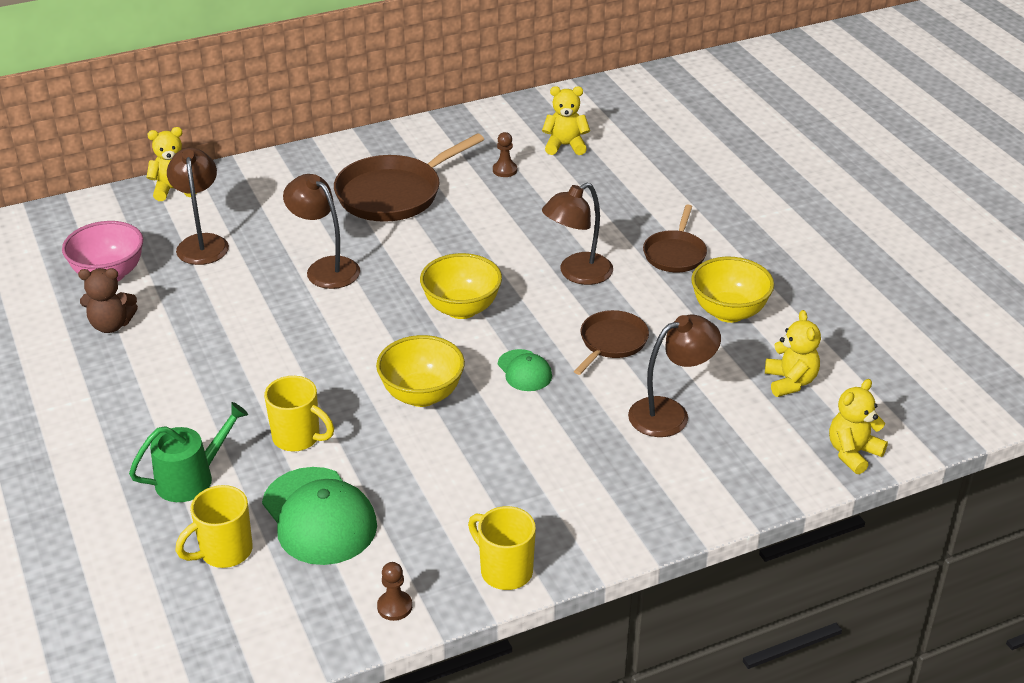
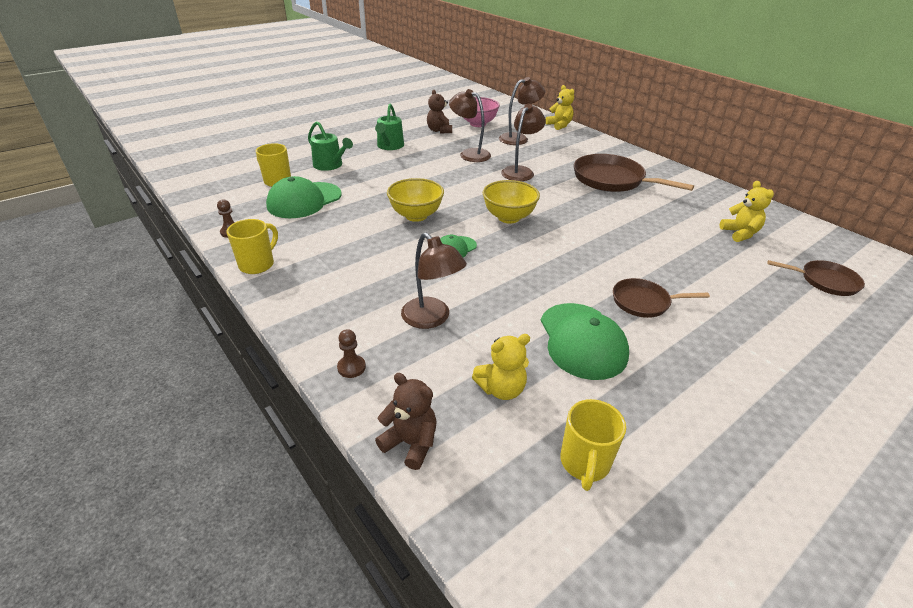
camera: 75 degrees right, 0 degrees up
yellow mug [264,376,334,451] -> yellow mug moved to [560,399,626,491]
brown pawn [493,132,517,177] -> brown pawn moved to [337,329,366,378]
brown lamp [542,182,613,285] -> brown lamp moved to [449,89,491,162]
brown pan [574,310,649,375] -> brown pan moved to [767,260,865,296]
yellow bowl [691,257,774,323] -> green cap [541,303,629,380]
yellow teddy bear [829,379,888,475] -> brown teddy bear [375,373,437,470]
none -> green watering can [375,104,404,150]

